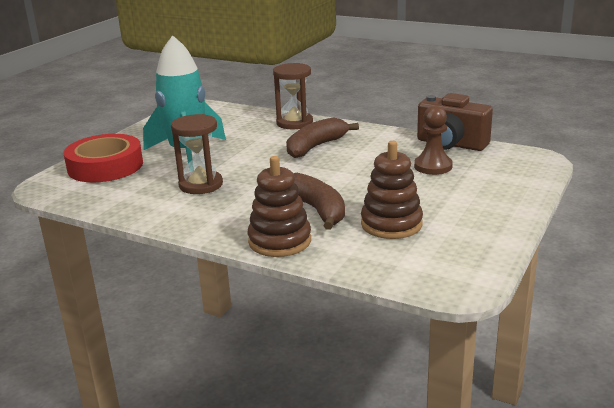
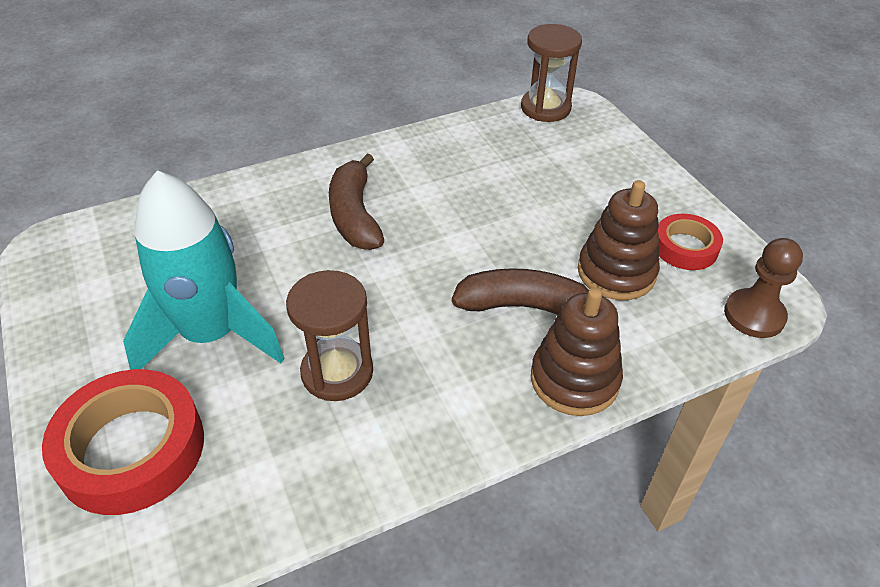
camera: 55 degrees left, 20 degrees up
brown hourglass [273,63,313,129] -> brown hourglass moved to [521,24,582,122]
brown pawn [414,105,453,175] -> brown pawn moved to [724,238,803,338]
brown camera [417,93,493,151] -> none
none -> red tape [658,213,723,270]

